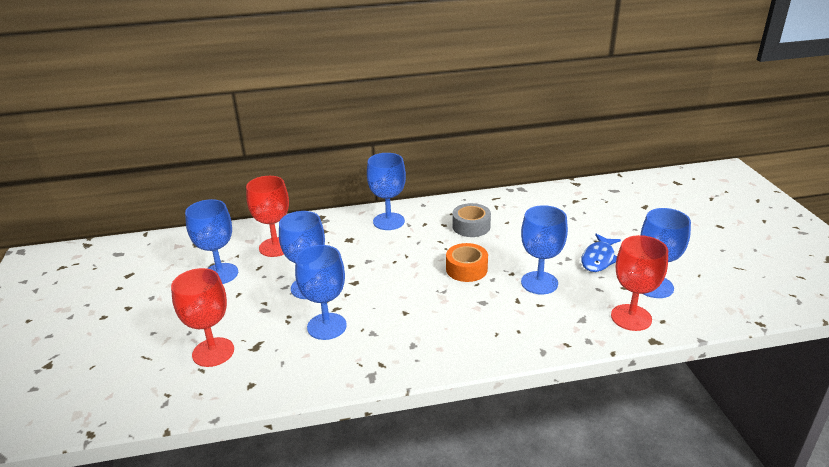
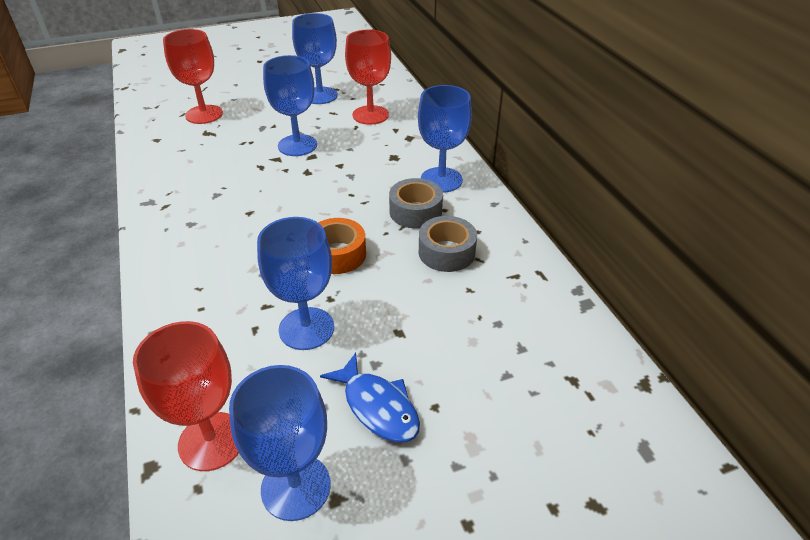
camera: 80 degrees right, 10 degrees up
blue goblet [295,245,347,340] -> none
blue fish [581,234,621,272] -> blue fish turned 150 degrees counterclockwise [320,353,420,442]
none -> grey tape [389,178,443,229]

